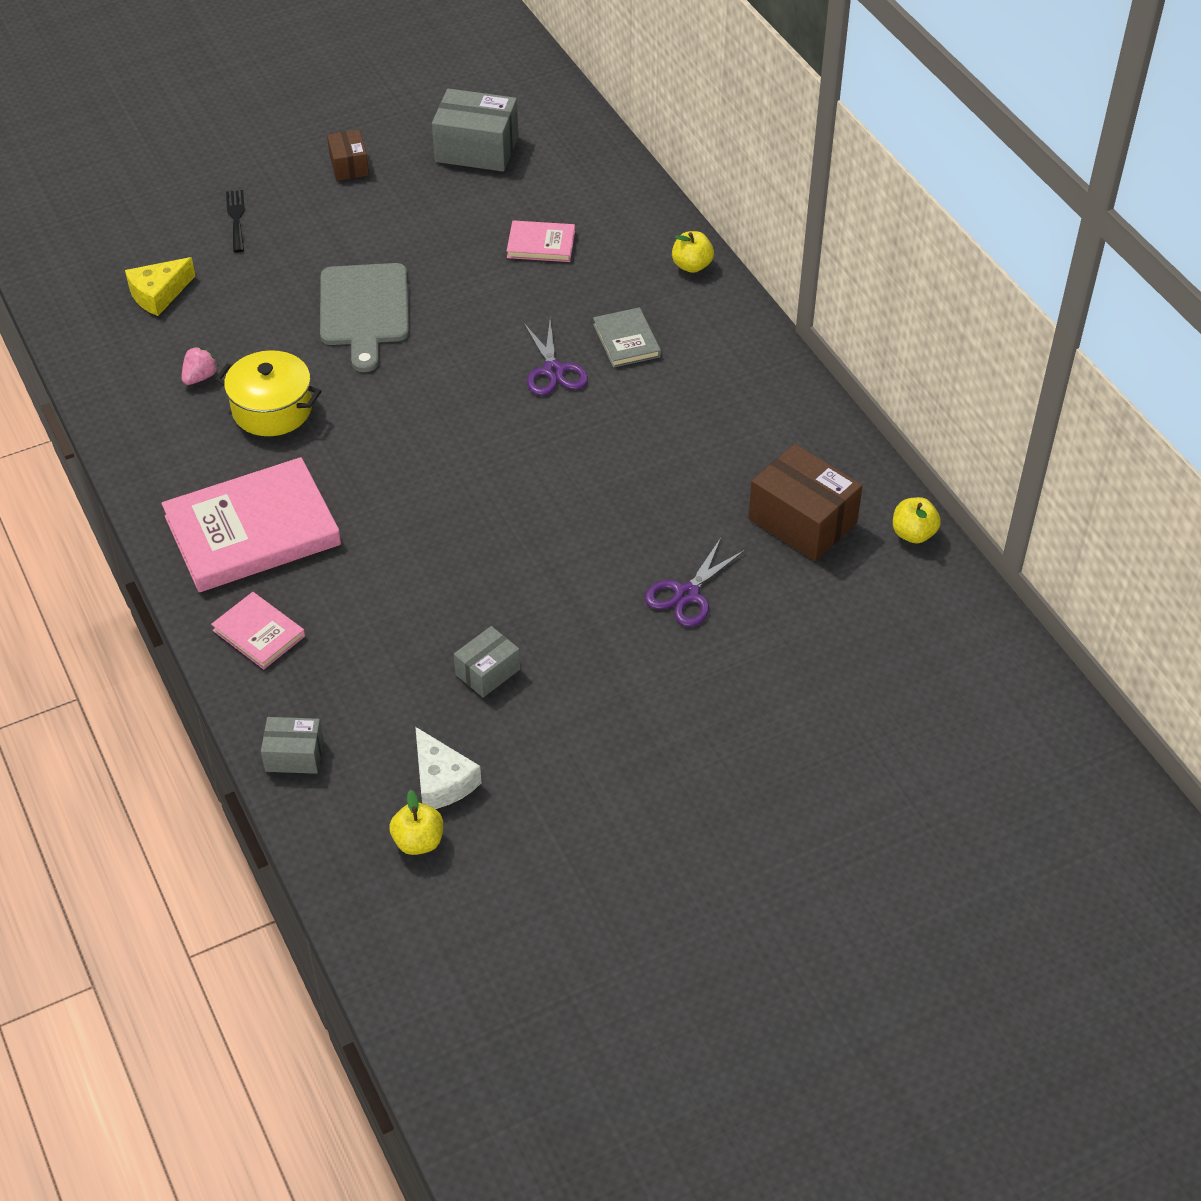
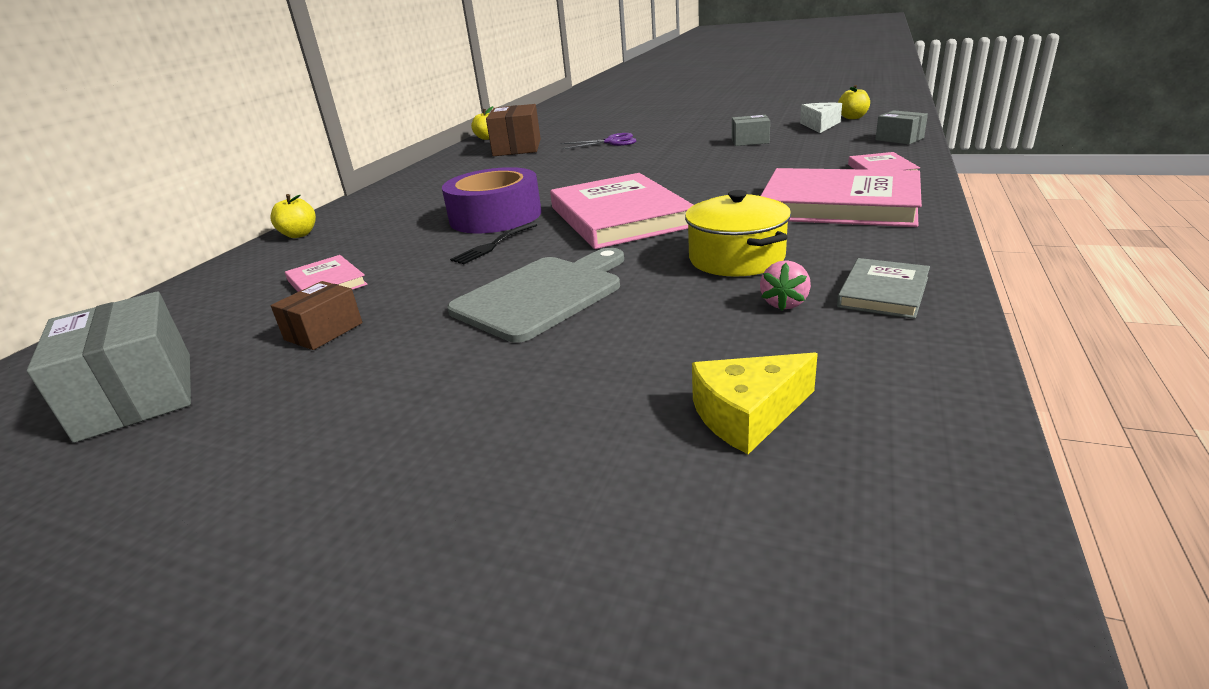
camera: 130 degrees left, 20 degrees down
yellow cheese [125,257,195,316] -> yellow cheese turned 150 degrees clockwise [692,352,818,454]
pink strawberry [182,347,219,385] -> pink strawberry turned 60 degrees counterclockwise [760,260,811,310]
black fork [226,190,245,252] -> black fork moved to [450,222,537,264]
brown box [327,130,369,181] -> brown box moved to [271,281,362,350]
purple scissors [524,320,588,396] -> purple tape [442,167,542,233]
grey book [593,307,661,368] -> grey book moved to [837,258,930,319]
none -> pink book [550,173,693,249]

